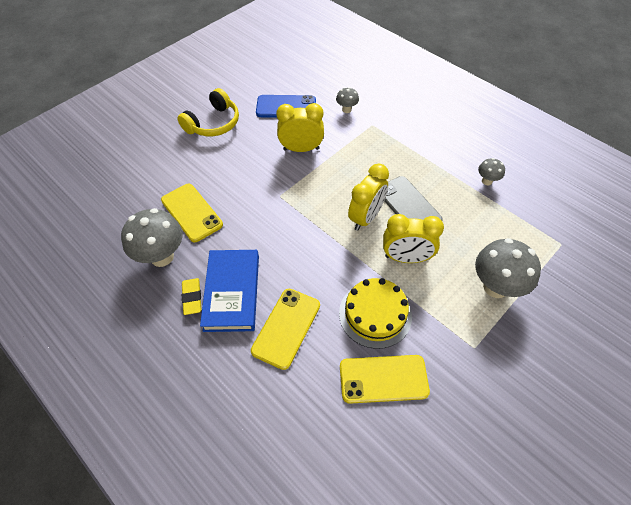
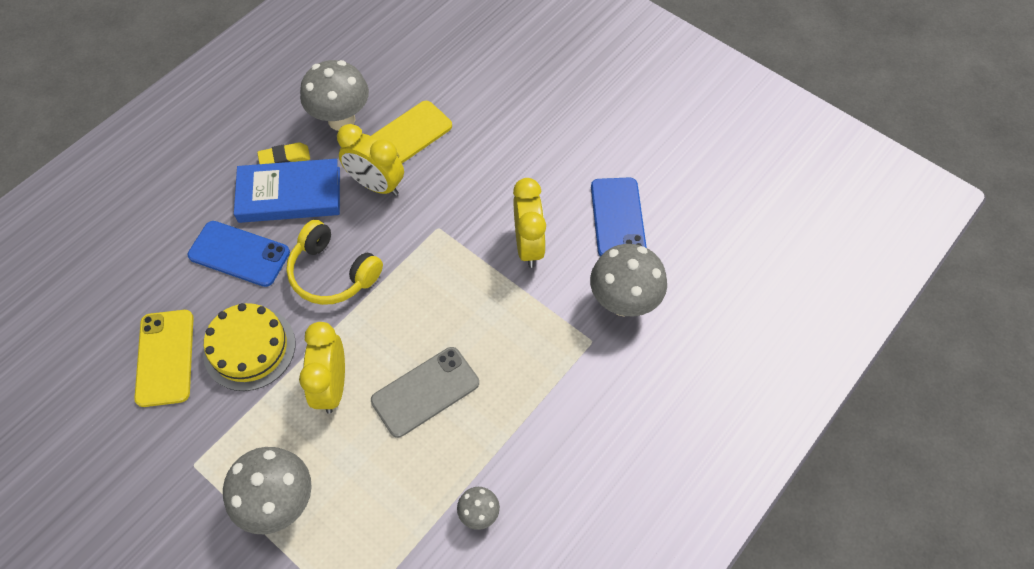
camera: 85 degrees right, 5 degrees up
yellow headphones [177,88,239,136] -> yellow headphones moved to [286,220,383,305]
yellow phone [251,289,320,370] -> blue phone [188,221,290,287]
grey mushroom [336,87,359,113] -> grey mushroom [590,244,667,316], size x2.00
yellow clock [348,164,389,231] -> yellow clock moved to [337,124,404,196]

